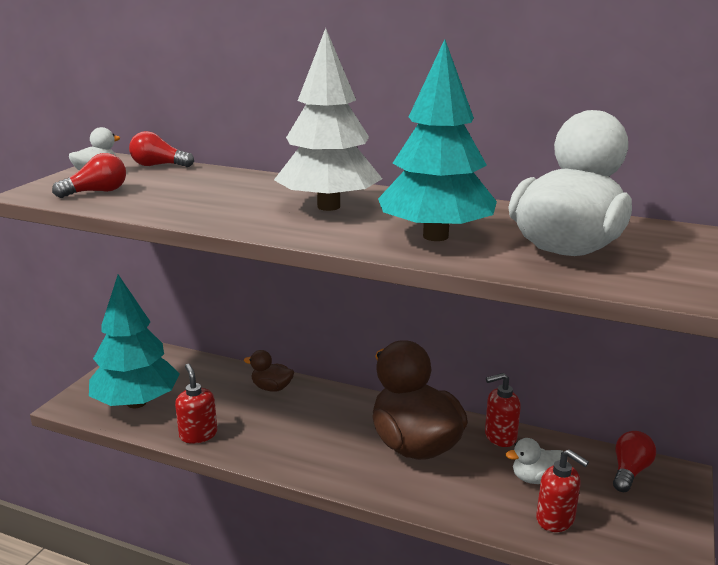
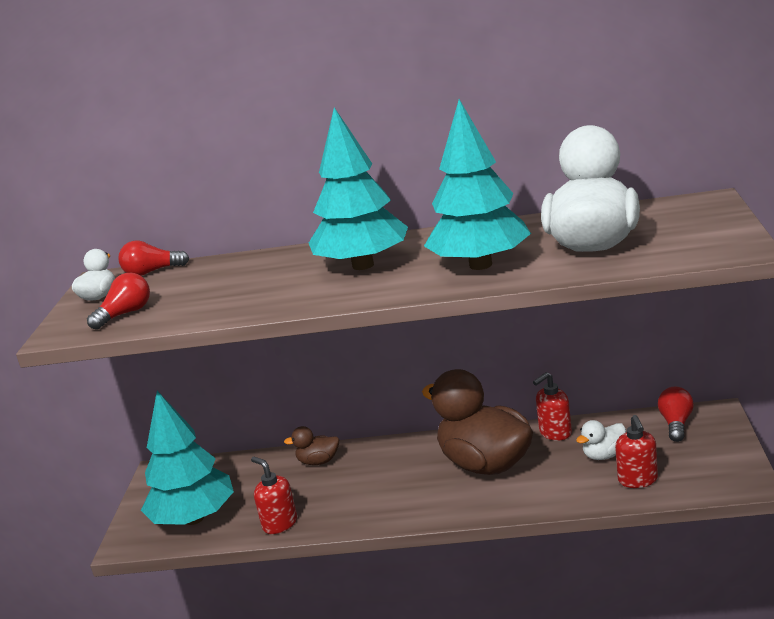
camera: 15 degrees left, 0 degrees up
white tree [274,28,382,211] -> turquoise tree [309,107,408,270]
red soap dispenser [536,449,589,532] -> red soap dispenser turned 60 degrees clockwise [615,415,658,488]

